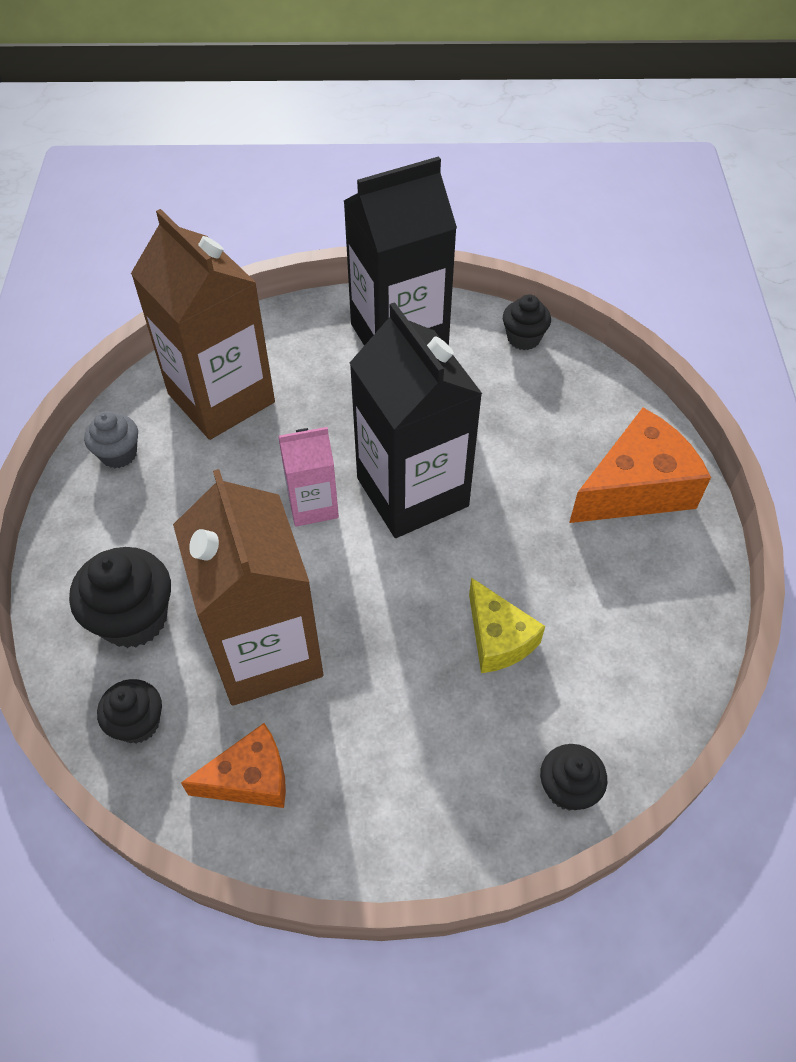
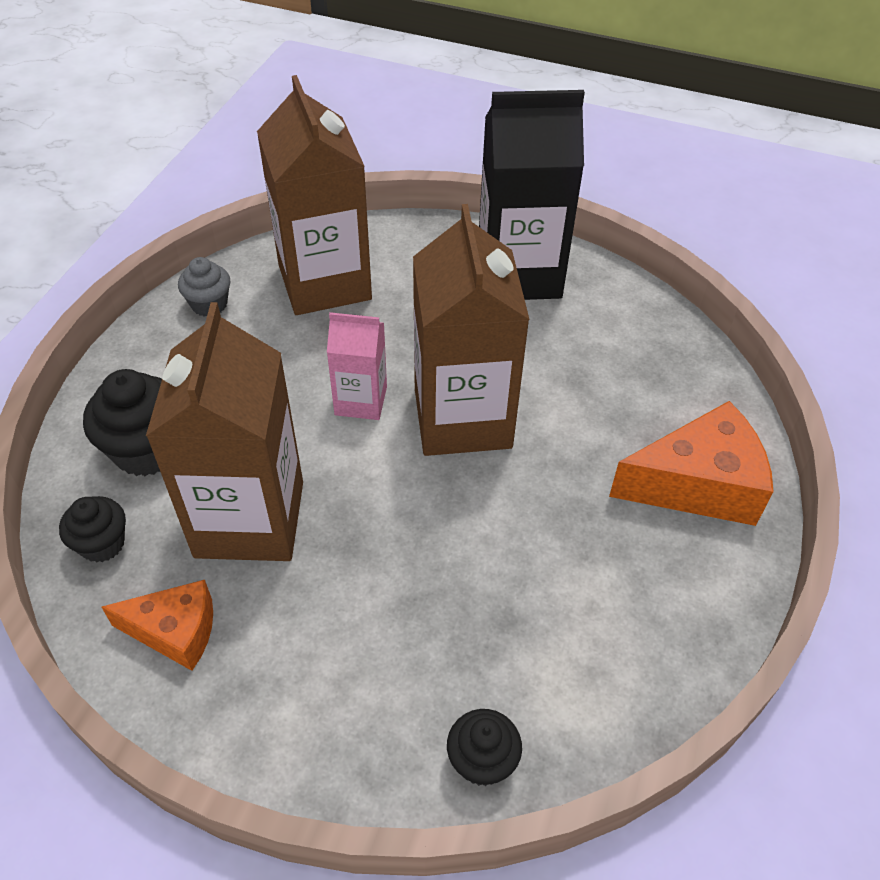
camera: 20 degrees right, 5 degrees down
black carton [350,302,482,538] -> brown carton [413,204,530,456]
yellow cheese [469,577,545,673] -> none
black cupcake [503,294,551,350] -> none

